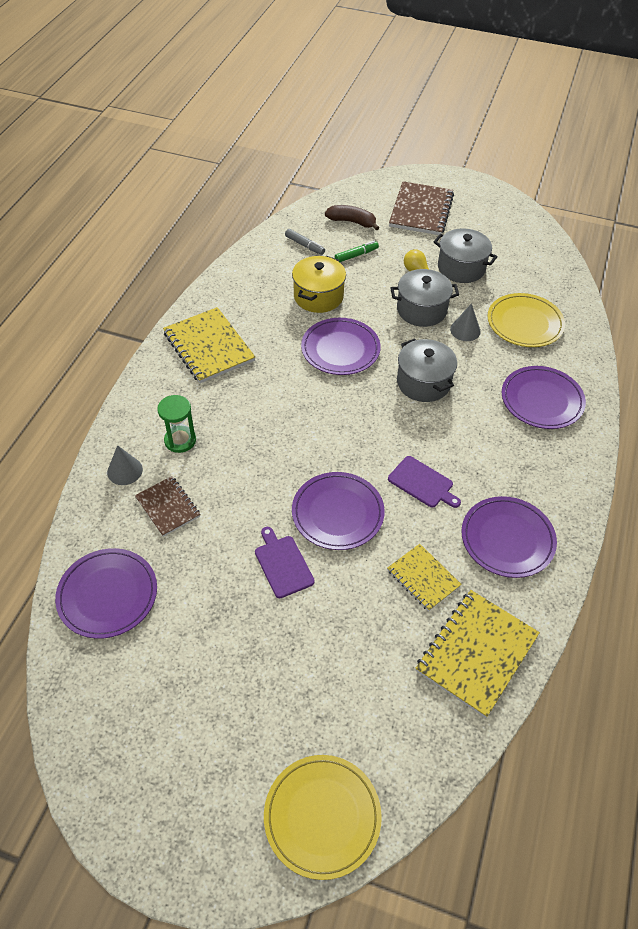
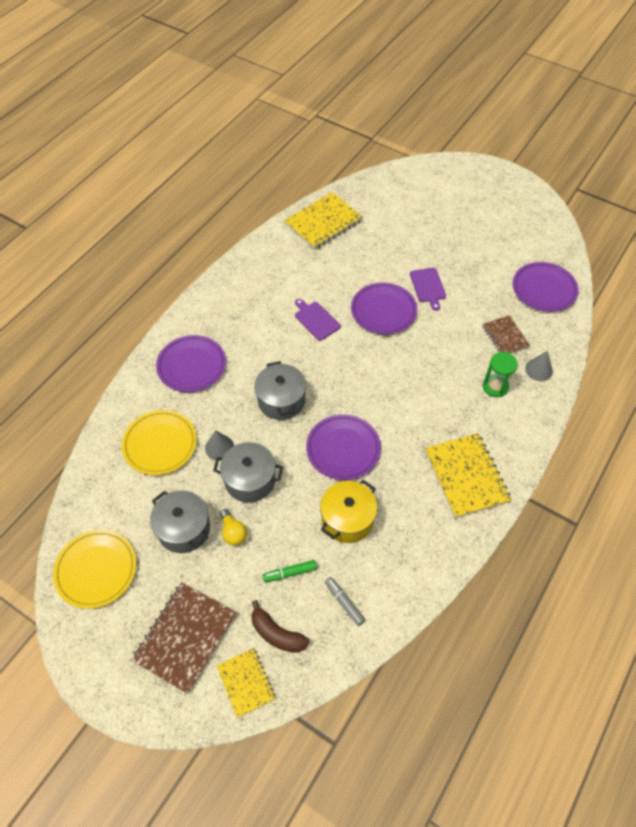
camera: 165 degrees left, 5 degrees up
yellow plate [264,755,382,880] -> yellow plate moved to [53,530,136,609]
yellow notebook [387,544,462,611] -> yellow notebook moved to [217,648,276,718]
purple plate [461,496,557,578] -> none

